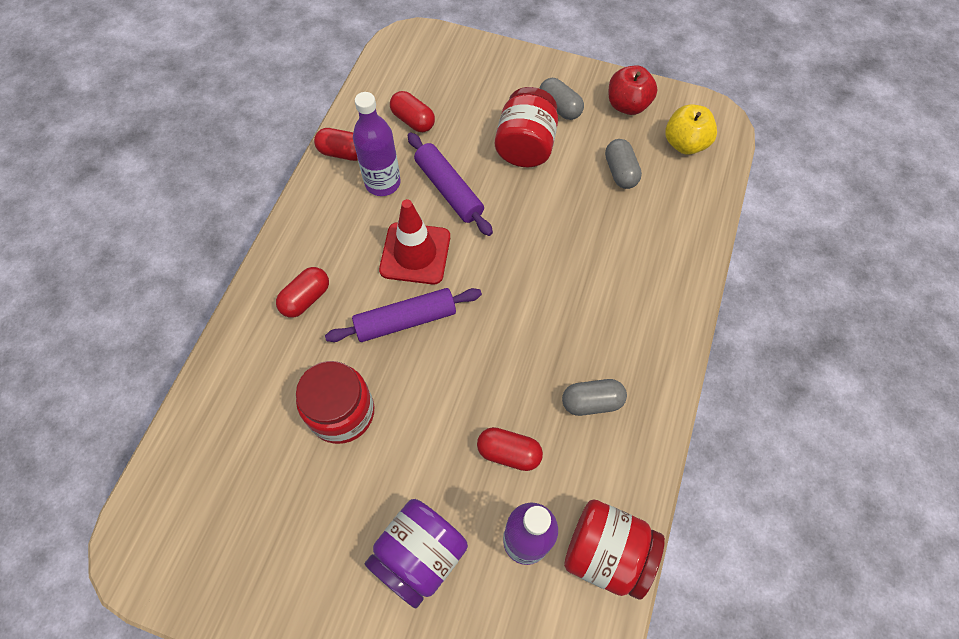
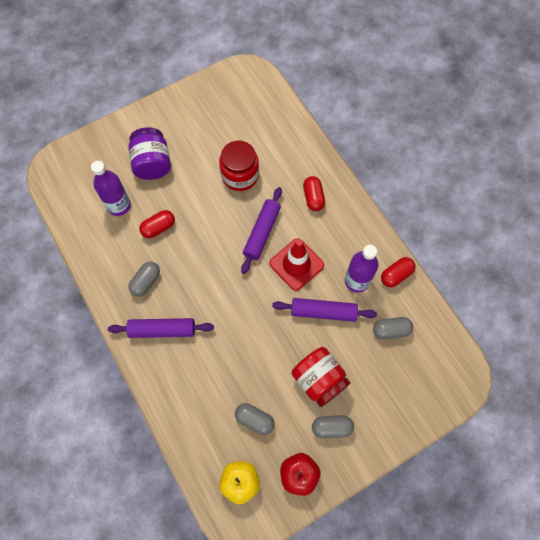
camera: 130 degrees right, 5 degrees up
red capsule [390,91,435,132] -> grey capsule [373,317,413,340]
red jar [564,499,665,600] -> none
none -> purple rolling pin [108,318,214,338]

